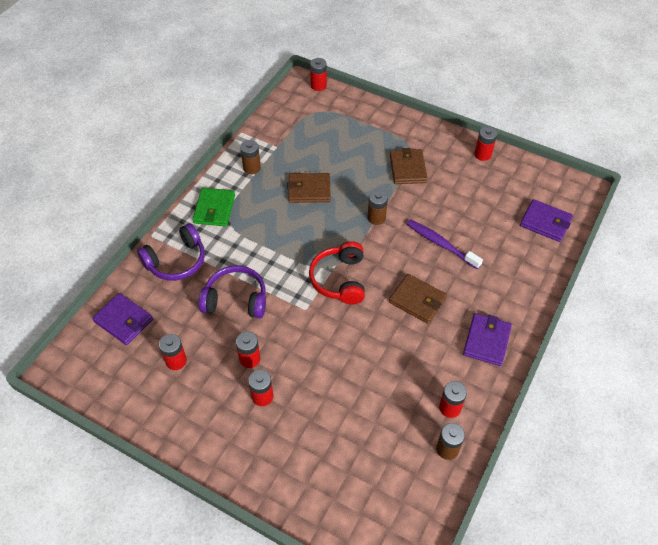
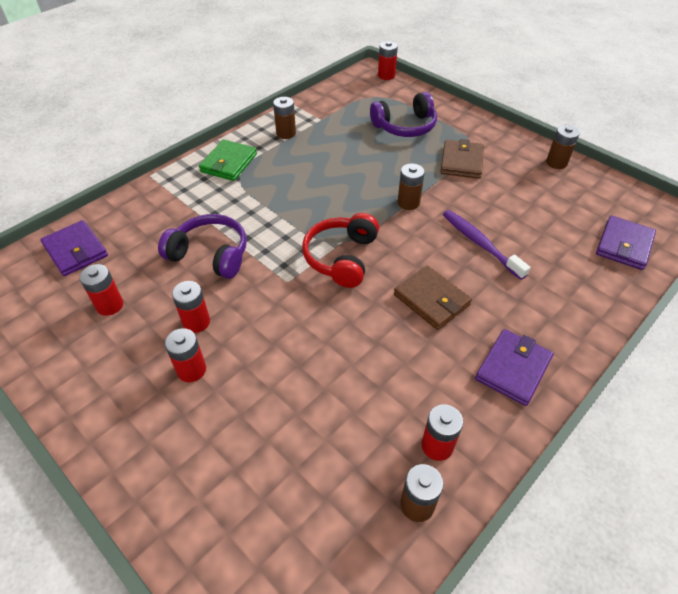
camera: 15 degrees right, 5 degrees down
purple headphones [137,223,205,281] -> purple headphones moved to [370,92,437,137]
brown wallet [287,173,331,203] -> none
red battery [474,126,497,161] -> brown battery [546,125,580,169]
purple wallet [520,199,573,242] -> purple wallet turned 75 degrees clockwise [596,215,656,270]

